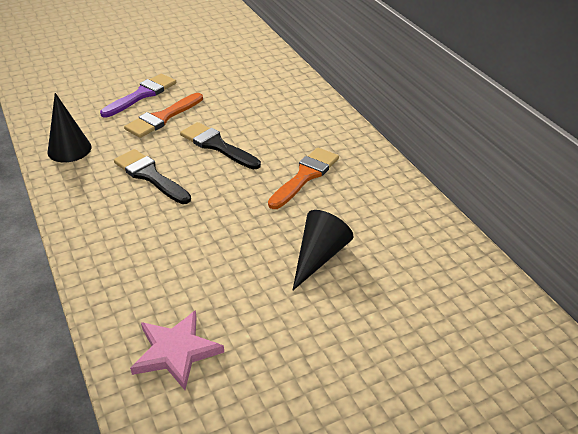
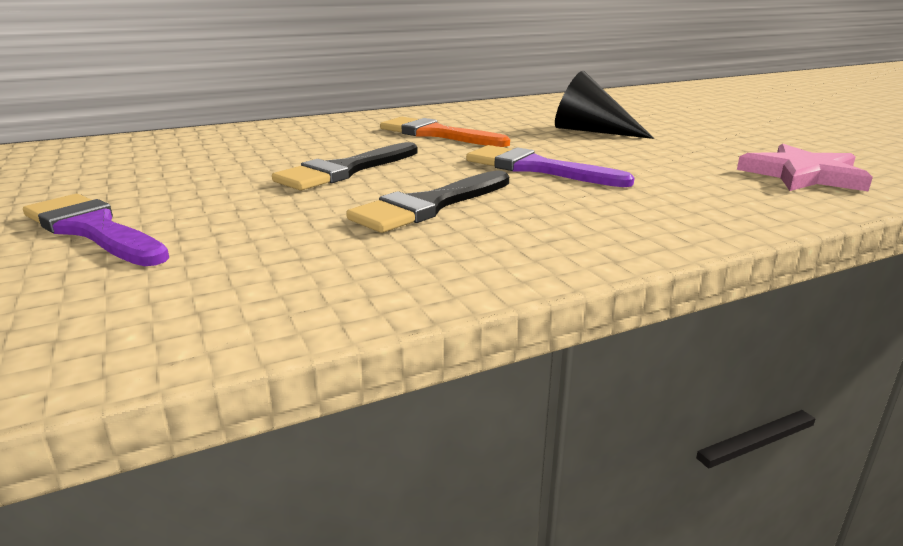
camera: 90 degrees left, 15 degrees down
black cone [47,93,92,162] -> none
orange brush [124,93,203,138] -> none
none -> purple brush [466,145,635,187]

